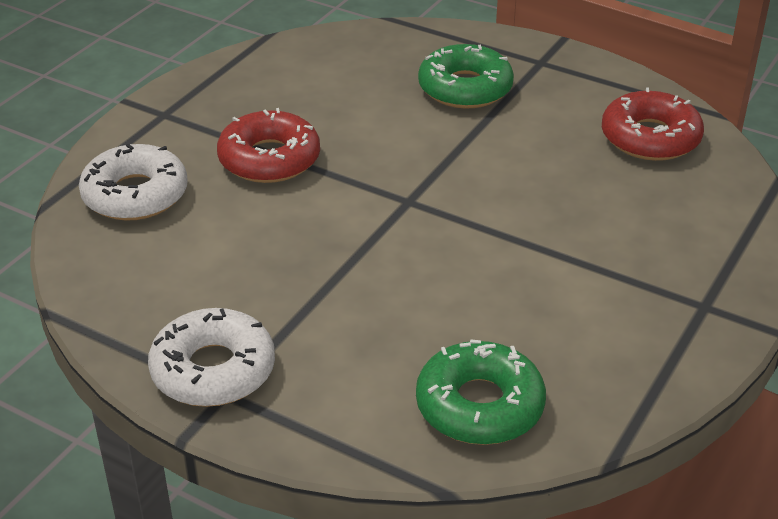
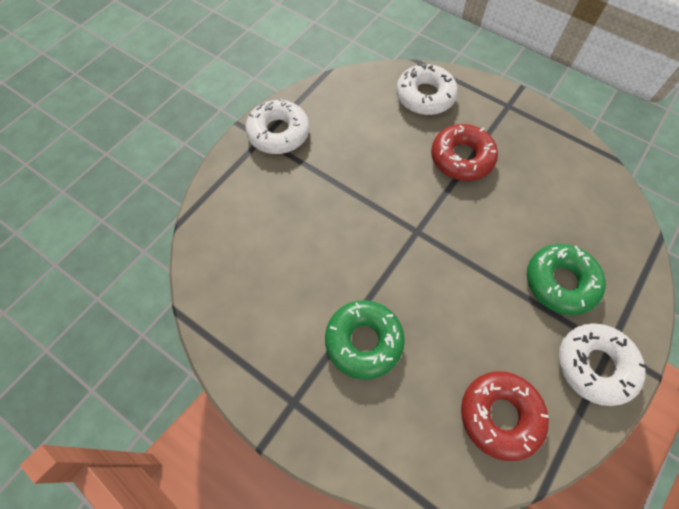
camera: 95 degrees right, 25 degrees up
green donut [416,339,546,445] -> green donut moved to [325,300,405,380]
none -> white donut [559,323,646,406]

